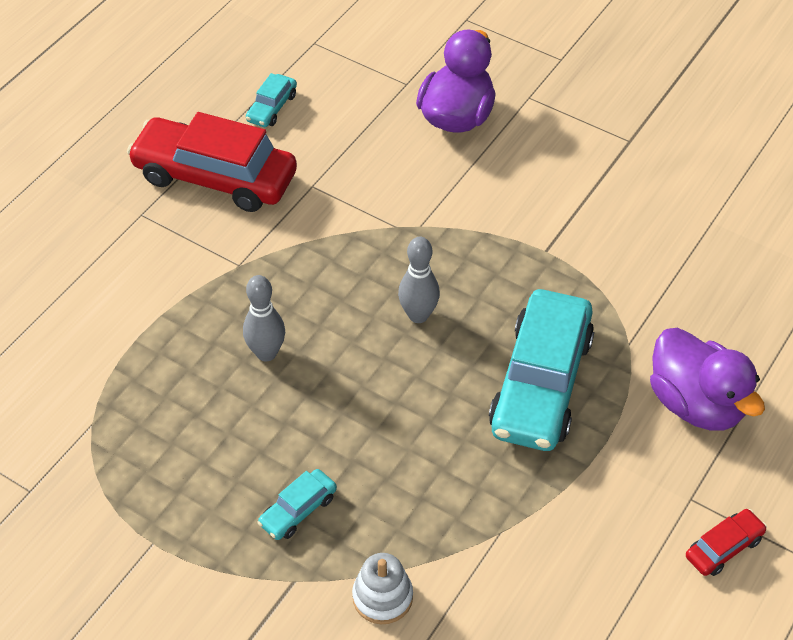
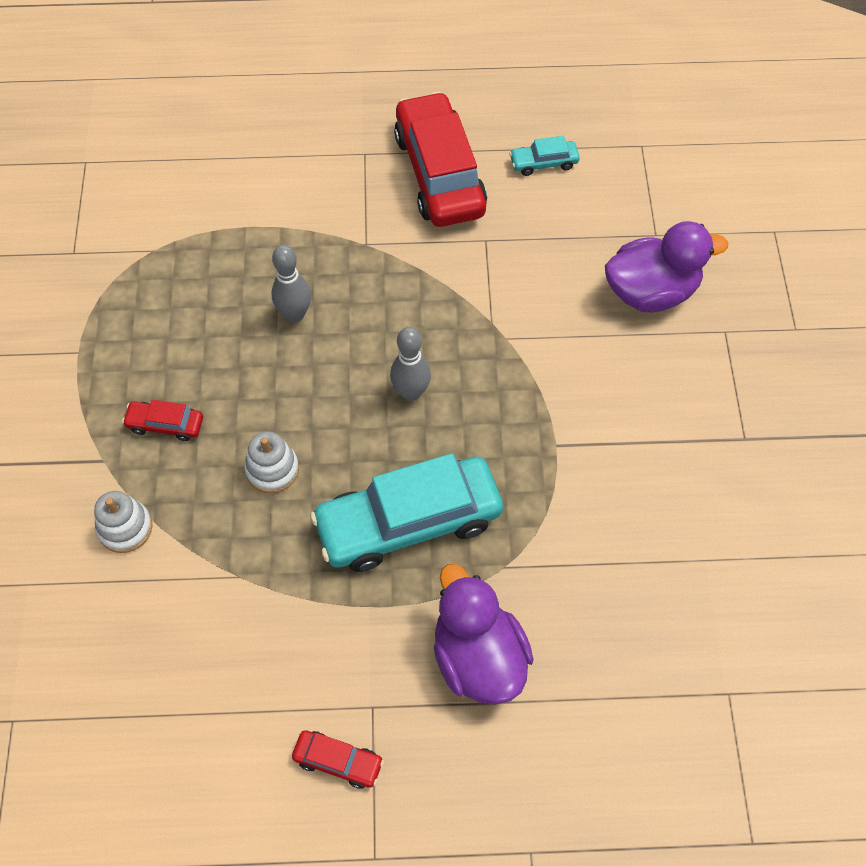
camera: 55 degrees right, 10 degrees up
turquoise car [257,469,337,540] -> red car [122,400,203,441]
purple duck [650,328,765,431] -> purple duck turned 135 degrees clockwise [434,564,534,705]
none -> white stacking toy [244,431,299,493]

